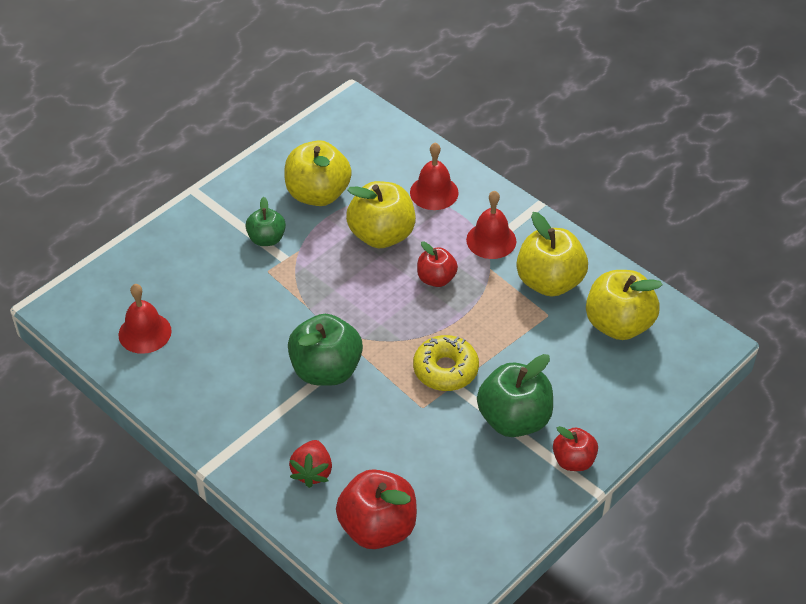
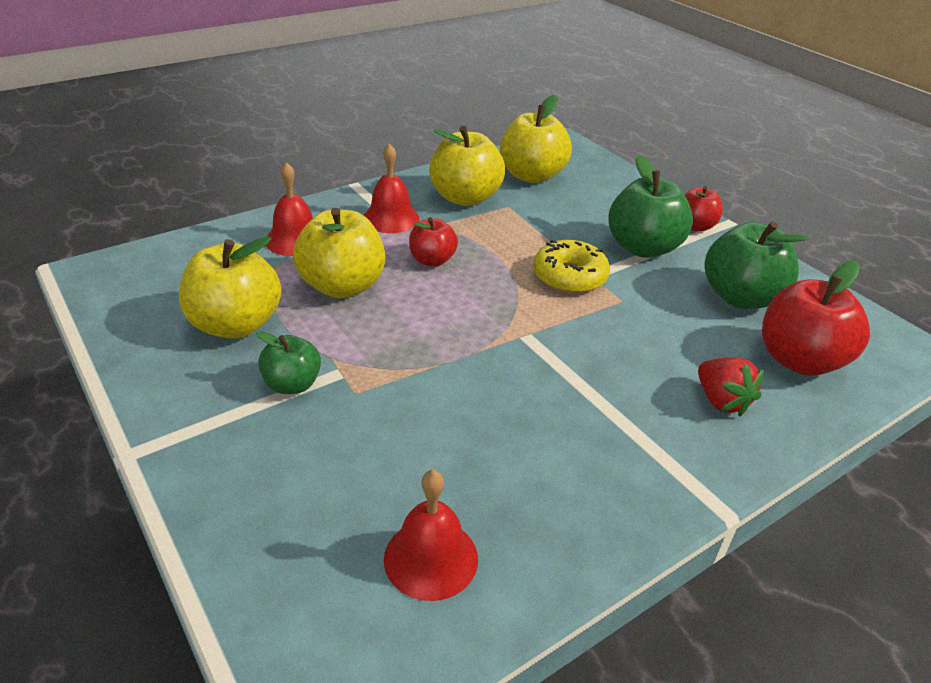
camera: 80 degrees left, 10 degrees down
green apple [288,314,363,386] -> green apple moved to [704,221,809,309]
red strawberry [289,440,332,488] -> red strawberry turned 45 degrees clockwise [698,357,764,417]

